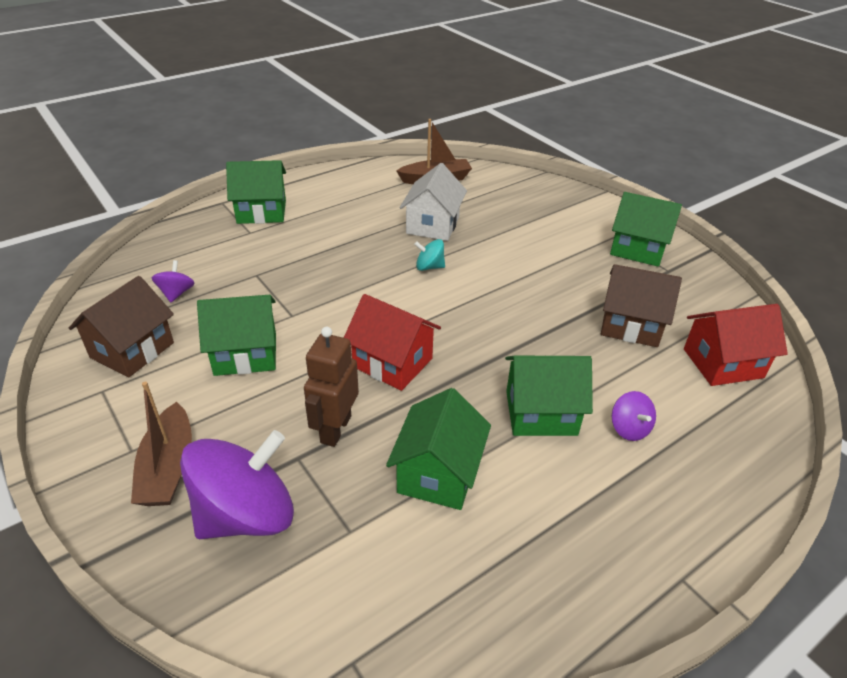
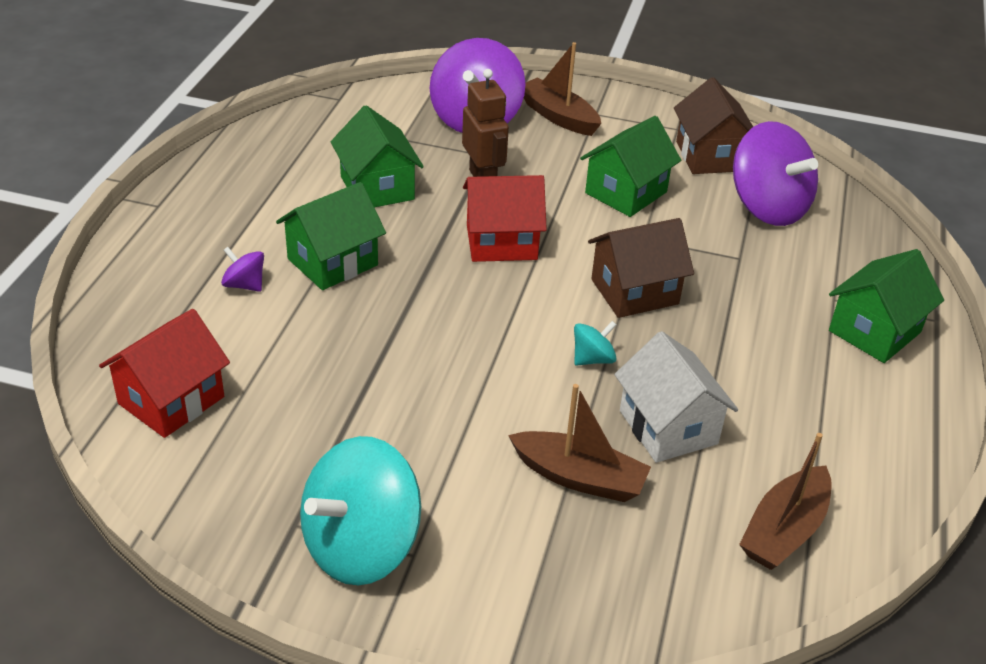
camera: 140 degrees right, 0 degrees up
purple spinning top [152,260,195,302] -> purple spinning top [733,121,818,226], size x2.22
brown house [601,264,682,347] -> brown house moved to [588,218,694,318]
green house [610,192,682,267] -> turquoise spinning top [300,436,421,585]
none -> brown boat [508,384,651,502]

